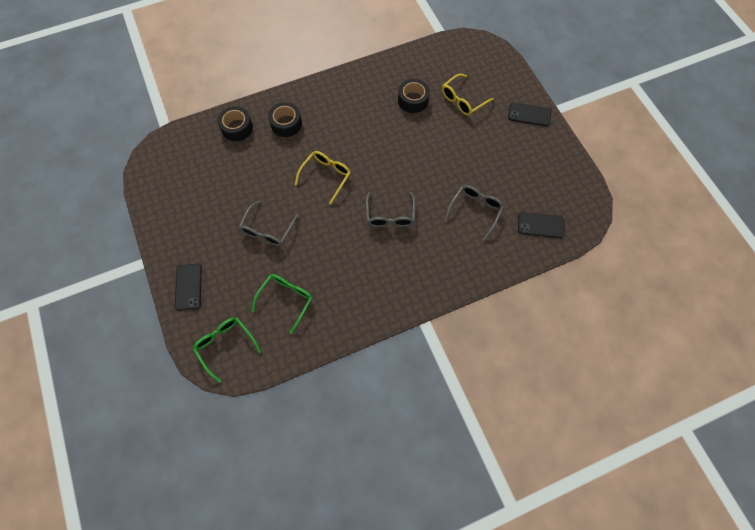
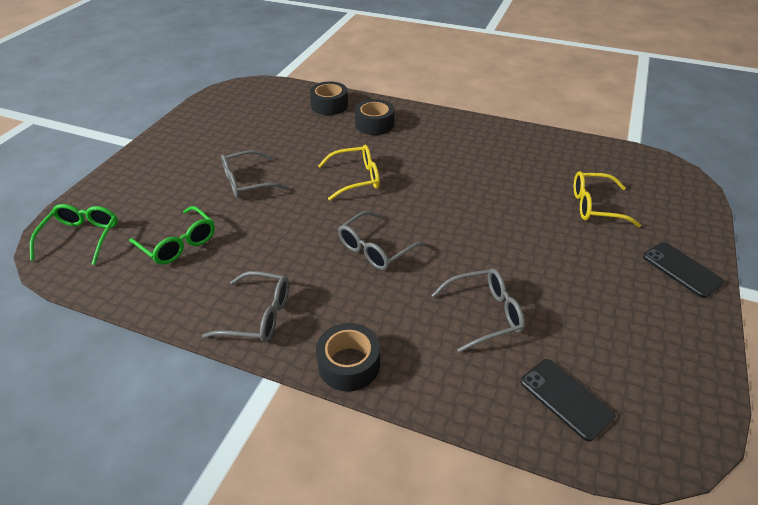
camera: 45 degrees right, 25 degrees down
black phone [175,264,202,311] -> none
green glasses [252,274,313,334] -> green glasses turned 60 degrees clockwise [129,206,215,265]
black tape [398,79,430,113] -> black tape moved to [316,323,380,391]
none -> grey glasses [202,271,289,343]

